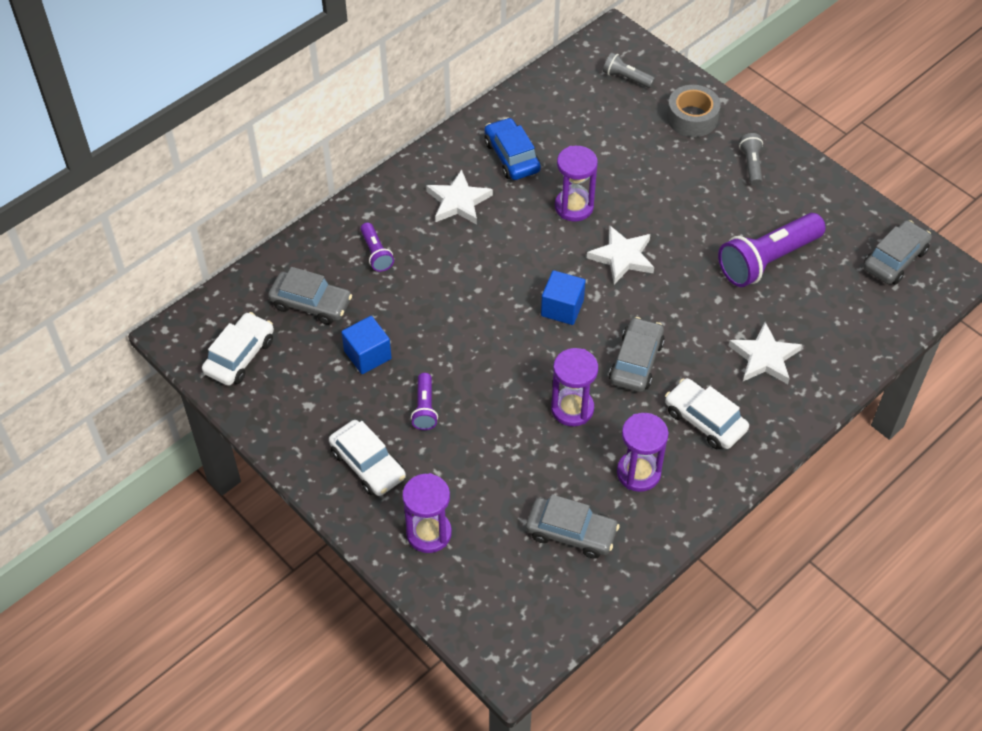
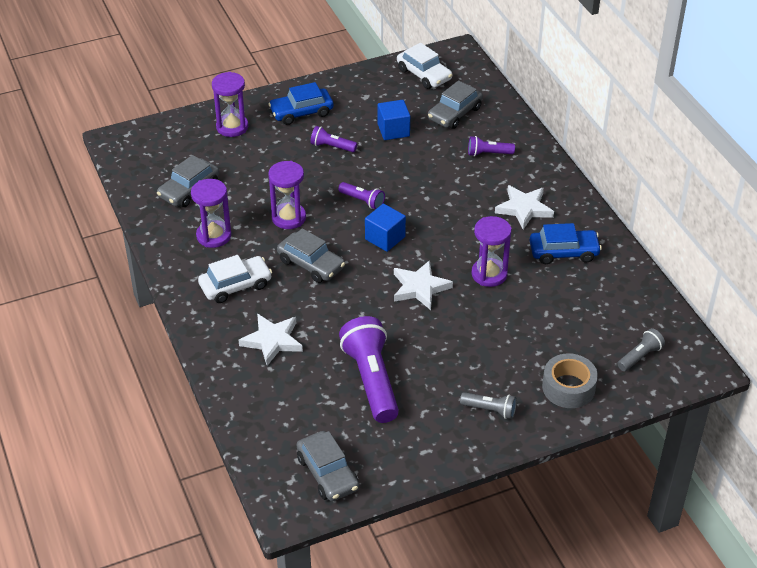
camera: 110 degrees right, 10 degrees down
white car [329,420,406,496] -> blue car [268,82,334,125]
none -> purple flashlight [338,182,385,209]

